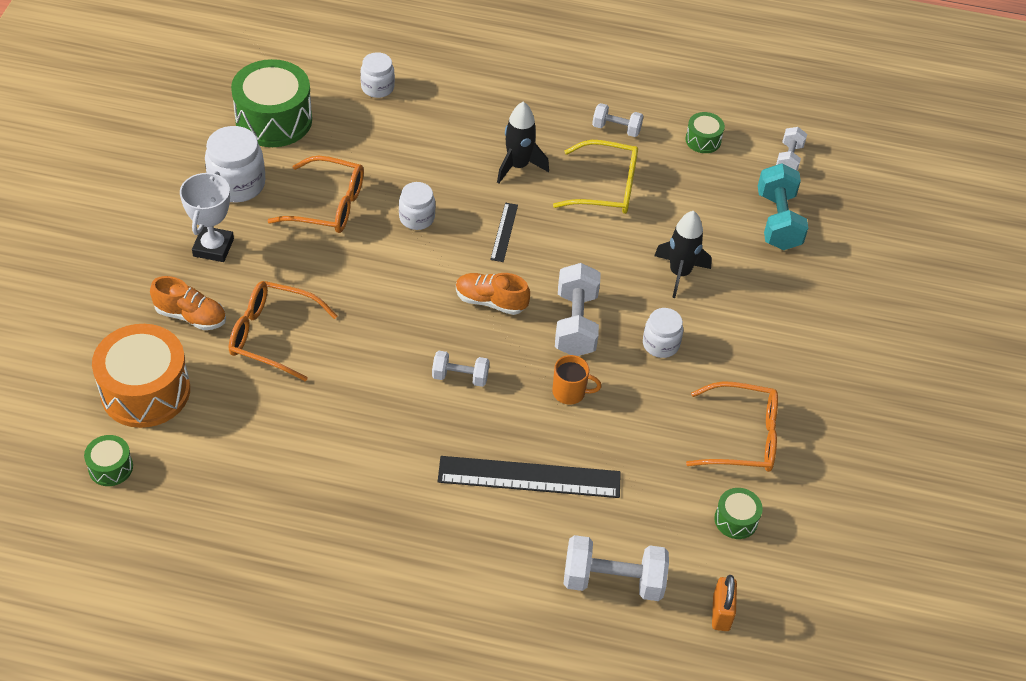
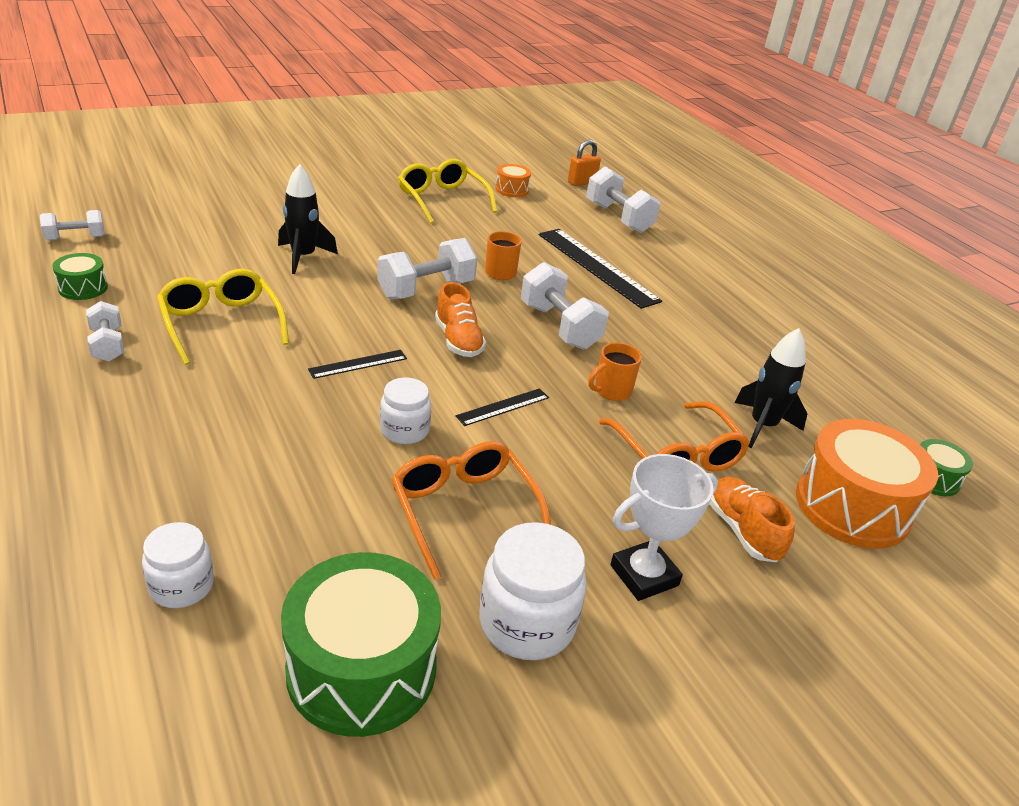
camera: 130 degrees left, 15 degrees down
white dumbbell [432,351,489,387] -> white dumbbell [521,262,609,350], size x1.68
black rocket [497,101,549,184] -> black rocket moved to [735,328,807,448]
white jar [643,308,683,358] -> none
orange glasses [686,381,778,472] -> yellow glasses [398,159,497,224]
green drum [714,488,763,539] -> orange drum [495,164,531,197]
turquoise dumbbell [758,163,808,250] -> none
none -> black ruler [455,388,549,426]
none -> orange mug [588,342,642,401]

